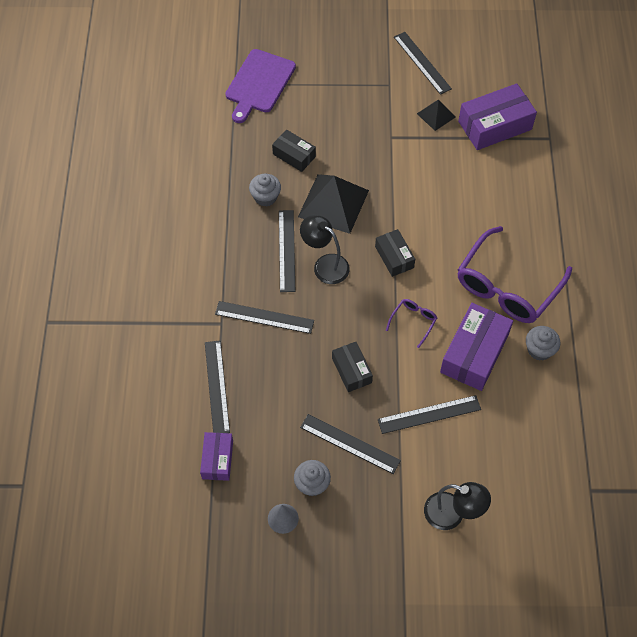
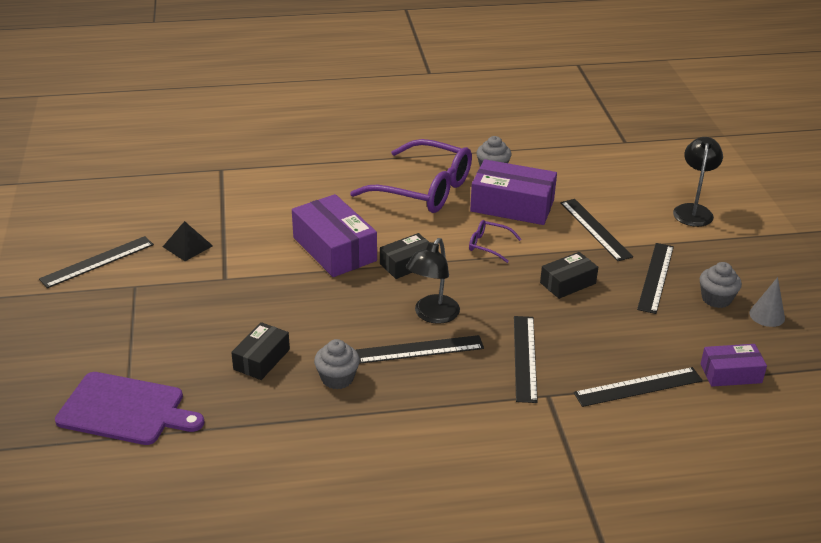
camera: 100 degrees left, 25 degrees down
black pyramid [298,174,369,234] -> none
purple box [458,83,537,150] -> purple box moved to [292,194,377,277]

